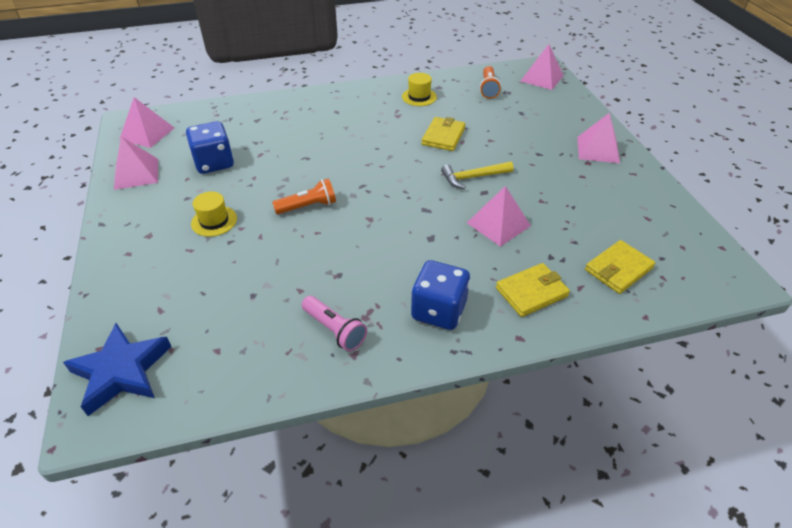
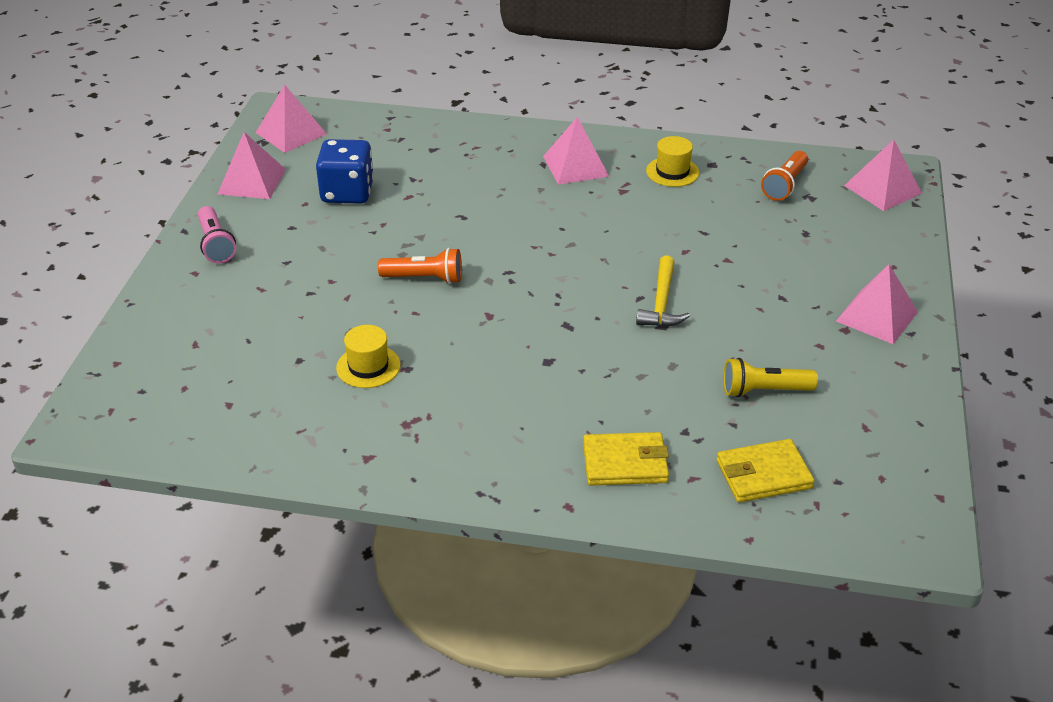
camera: 25 degrees right, 5 degrees down
blue star [63,323,172,416] -> none
yellow hat [191,191,237,237] -> yellow hat moved to [336,325,401,388]
pink flashlight [302,296,367,351] -> pink flashlight moved to [198,206,236,264]
blue dice [411,260,470,330] -> none
yellow wallet [422,117,465,151] -> none
yellow hammer [441,162,514,189] -> yellow hammer turned 90 degrees counterclockwise [636,255,690,327]
pink pyramid [467,186,531,247] -> pink pyramid moved to [543,117,609,185]
none -> yellow flashlight [723,358,818,398]

